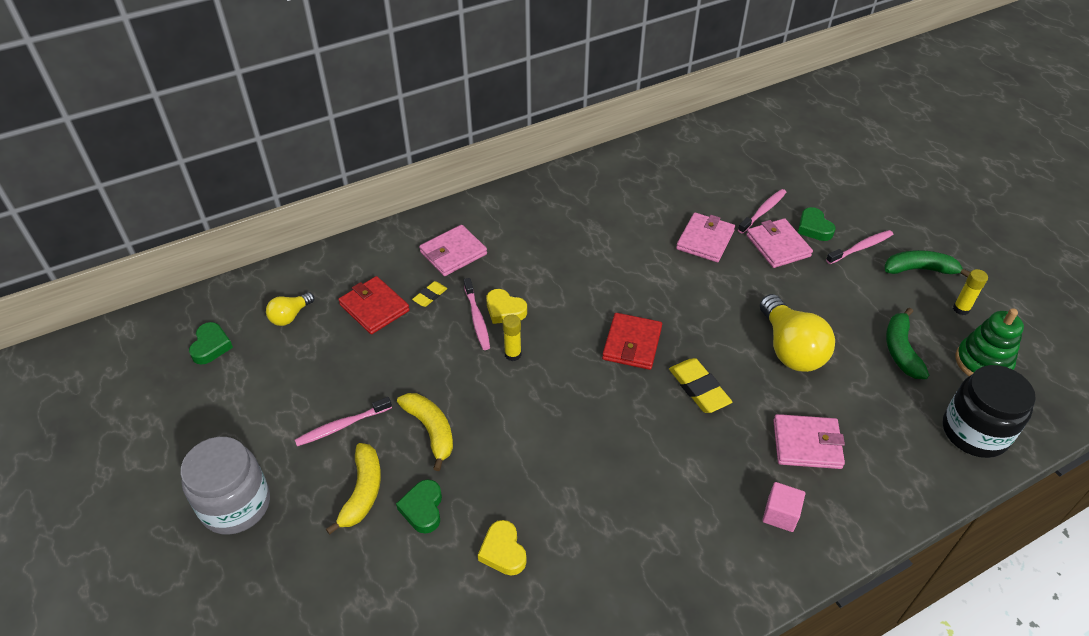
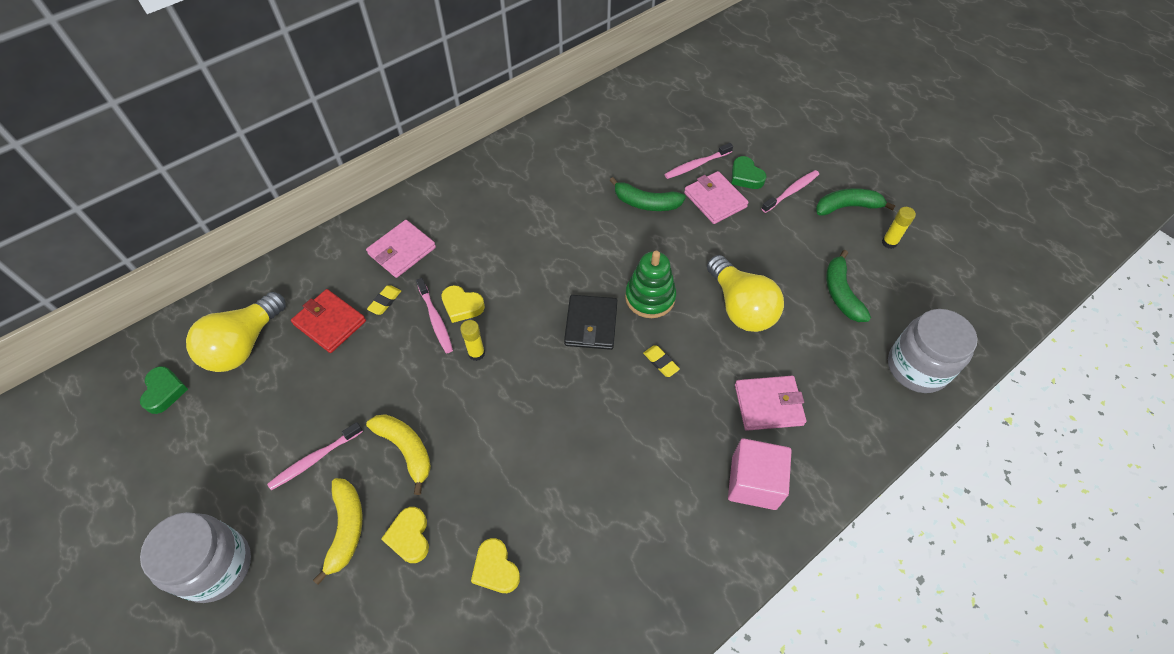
camera: 10 degrees left, 10 degrees up
yellow light bulb [266,292,314,326] -> yellow light bulb [186,292,286,372], size x1.92
green heart [396,479,442,533] -> yellow heart [381,507,429,563]
red wallet [602,313,662,370] -> black wallet [564,295,617,350]
yellow eraser [669,358,732,413] -> yellow eraser [643,345,680,377], size x0.57
pink wallet [676,213,735,262] -> green banana [610,177,686,211]
pink toothbrush [738,189,787,234] -> pink toothbrush turned 150 degrees counterclockwise [665,143,733,179]
pink cube [762,482,805,532] -> pink cube [728,438,791,510], size x1.64
black jar [943,365,1036,458] -> grey jar [888,309,978,393]
green stacking toy [956,308,1024,376] -> green stacking toy moved to [625,251,676,318]

